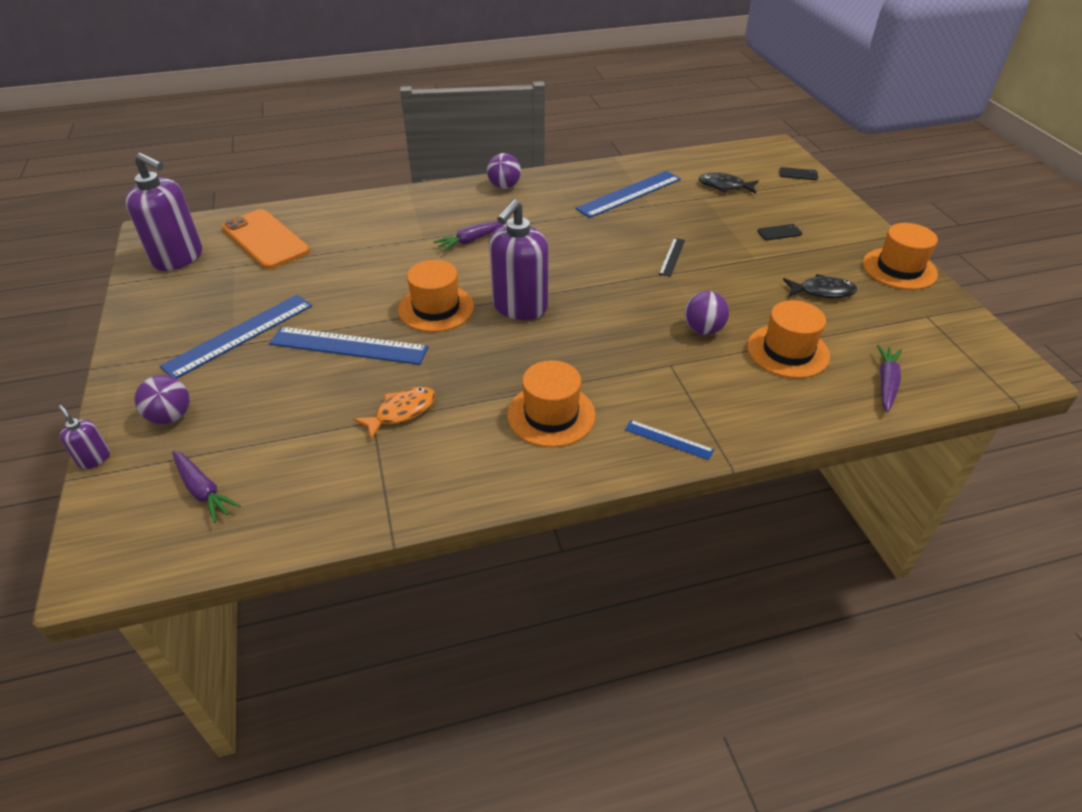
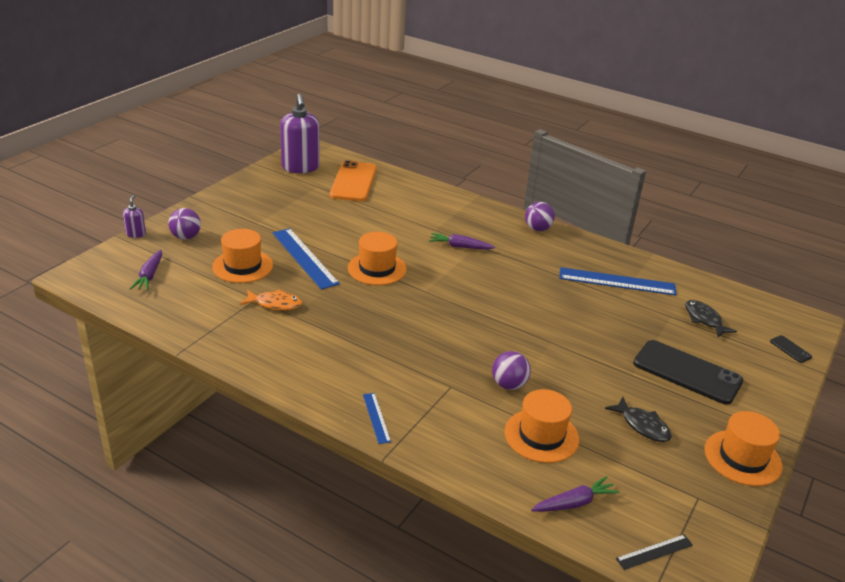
camera: 45 degrees right, 10 degrees down
blue ruler [160,295,312,379] -> none
purple soap dispenser [489,199,549,320] -> none
orange hat [507,360,595,447] -> orange hat moved to [212,229,273,283]
black ruler [659,238,685,277] -> black ruler moved to [616,534,693,570]
black phone [757,224,802,240] -> black phone [633,340,743,405], size x2.44

